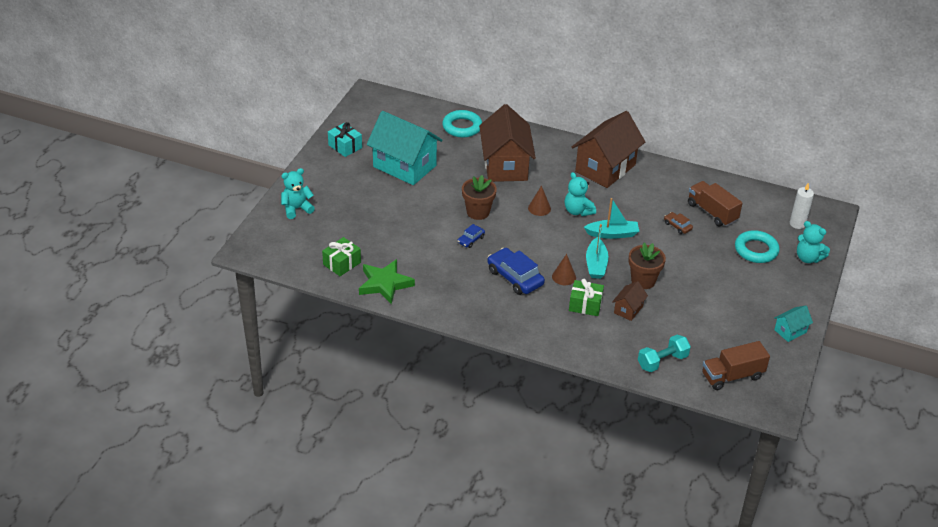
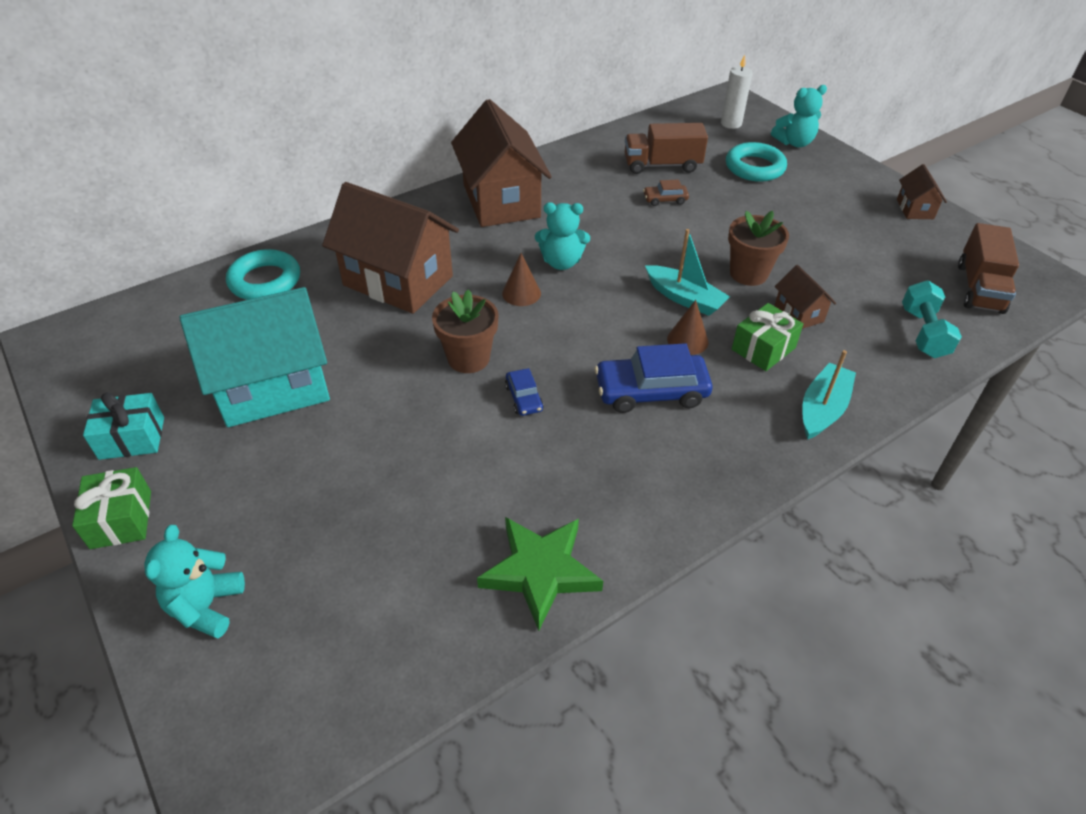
camera: 55 degrees left, 5 degrees up
green gift [322,237,361,276] -> green gift moved to [72,467,151,549]
turquoise boat [584,198,639,239] -> turquoise boat moved to [802,350,856,440]
turquoise house [774,306,813,342] -> brown house [897,164,947,219]

